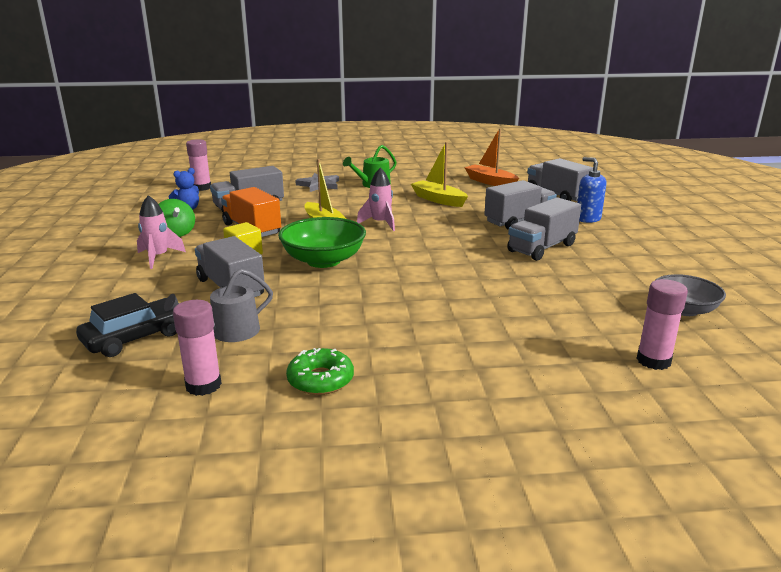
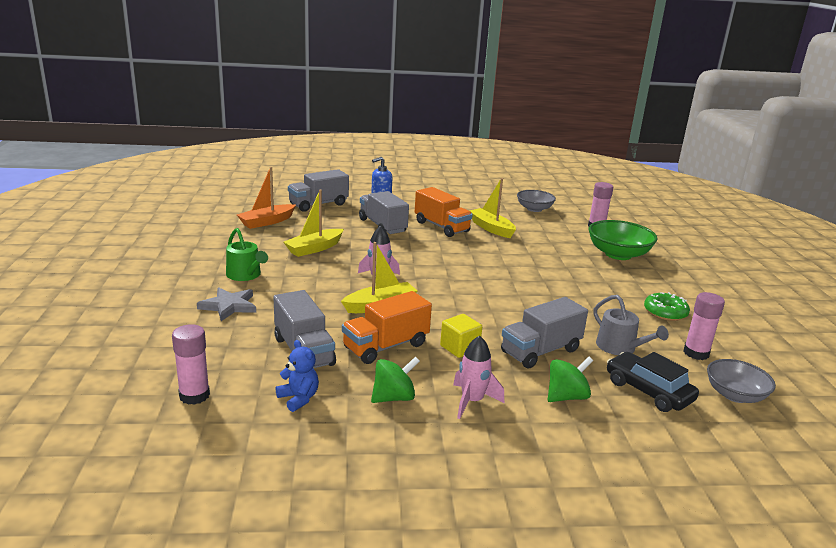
camera: 90 degrees left, 0 degrees up
green bowl [278,217,366,268] -> green bowl moved to [589,220,658,260]
grey truck [507,197,581,261] -> orange truck [415,187,473,237]
none -> yellow boat [469,178,516,238]
none -> green spinning top [548,356,593,402]
none -> grey bowl [707,359,776,403]

